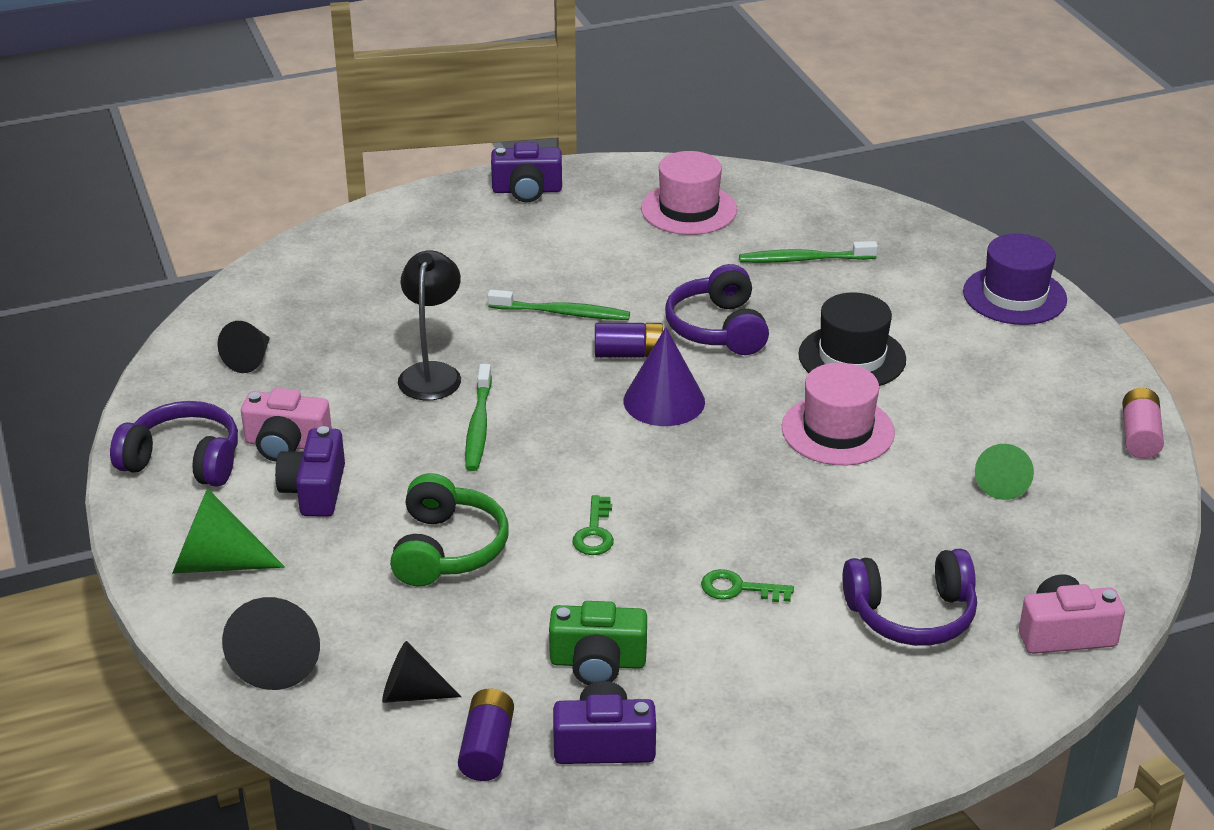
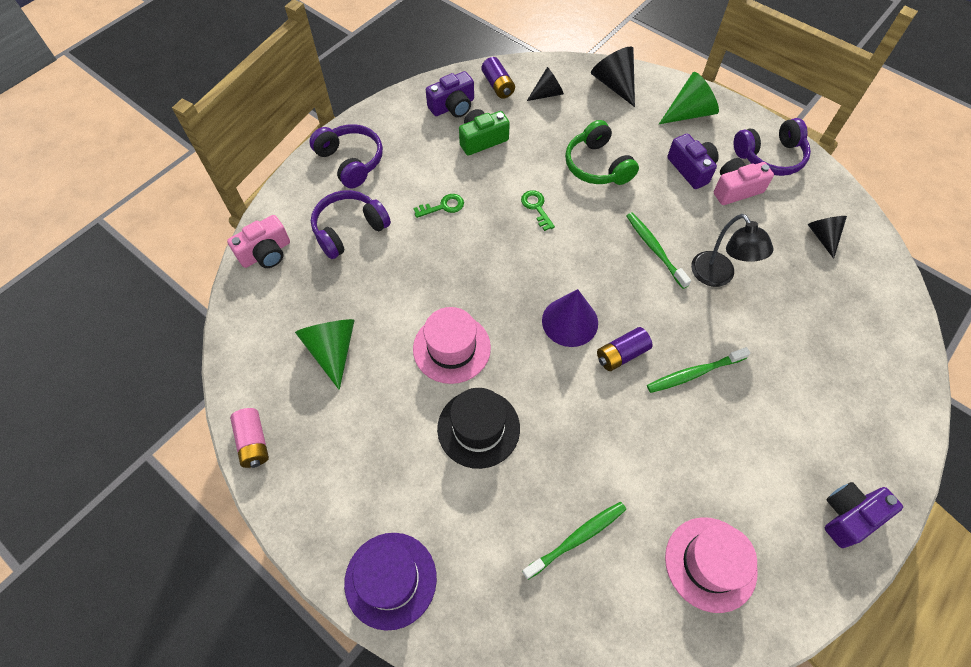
camera: 150 degrees right, 25 degrees up
purple headphones [665,264,769,355] -> purple headphones moved to [309,124,383,188]
green cone [975,444,1034,500] -> green cone [295,319,355,390], size x1.51

